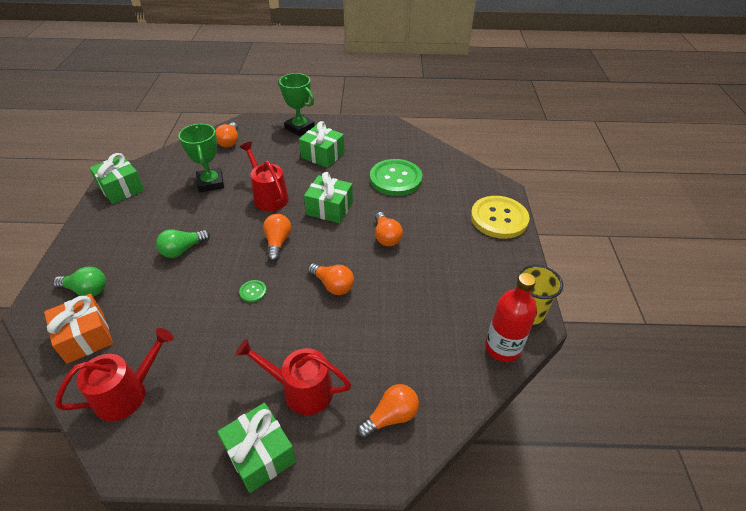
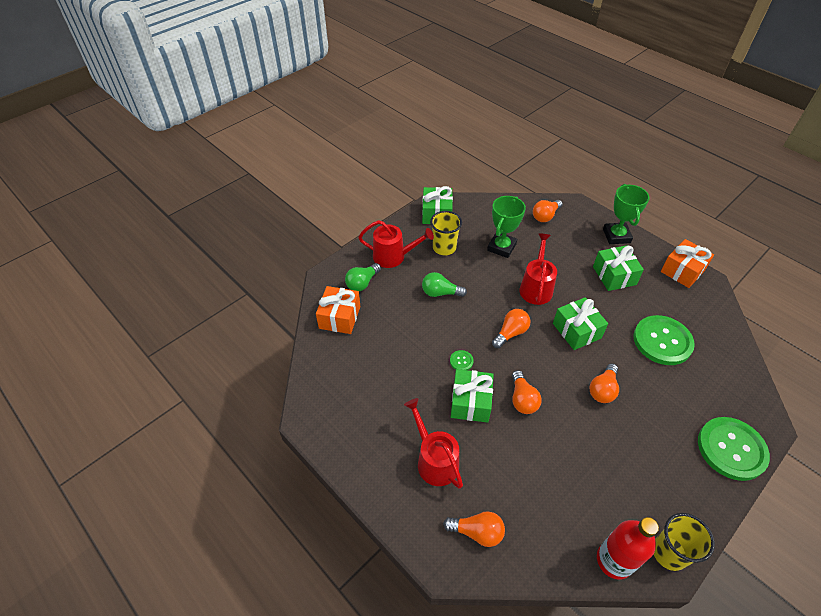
camera: 45 degrees right, 5 degrees up
green light bulb [53,267,106,297] -> green light bulb turned 75 degrees clockwise [345,263,381,291]
red watering can [55,328,174,421] -> red watering can moved to [358,220,434,268]
green gift [217,403,296,493] -> green gift moved to [451,369,494,423]
yellow button [471,196,529,239] -> green button [698,417,770,481]
none -> yellow cup [430,211,462,255]
none -> orange gift [661,239,714,288]

